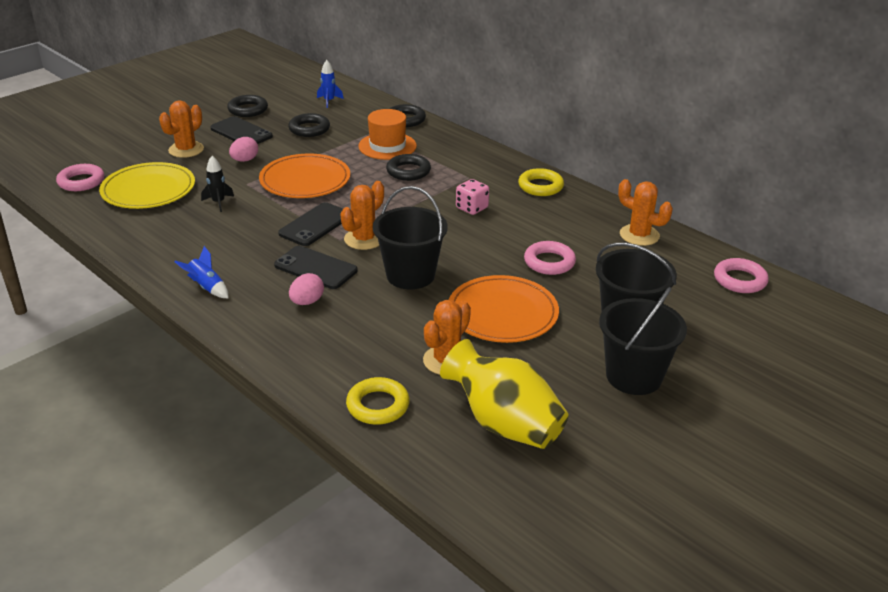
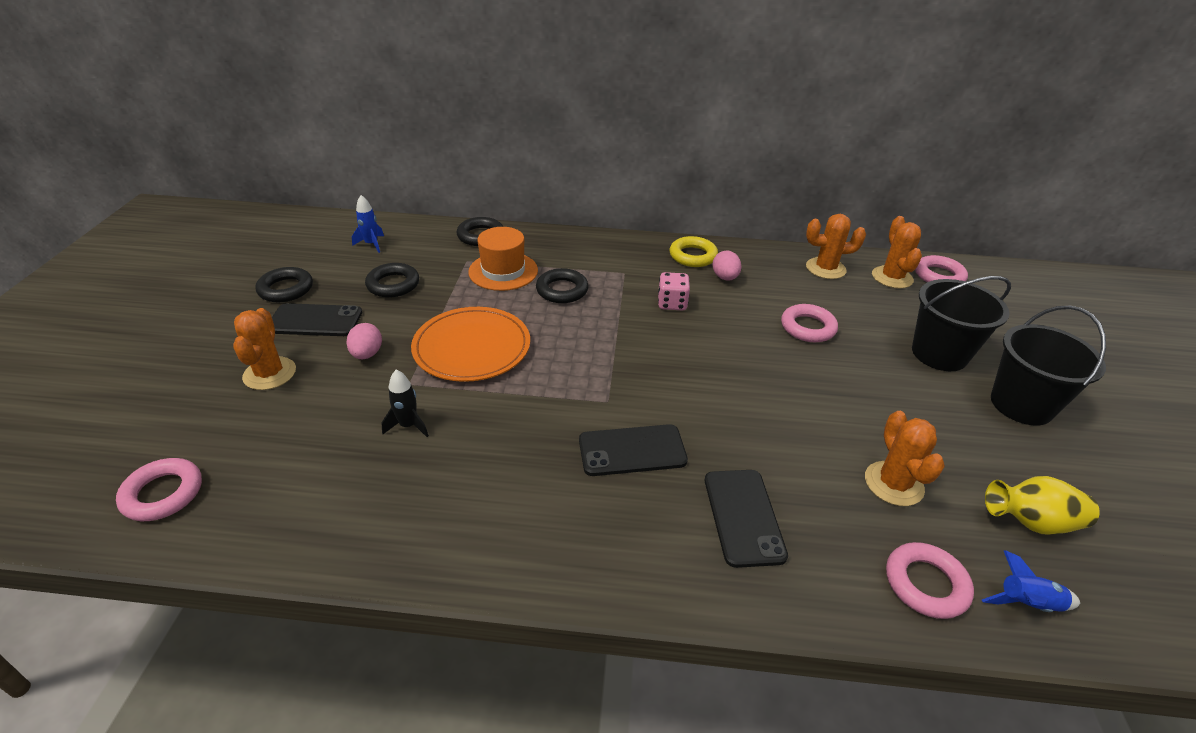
camera: 40 degrees left, 5 degrees up
yellow plate [99,162,195,209] -> none
blue rocket [174,246,229,298] -> blue rocket moved to [982,550,1080,612]
black phone [278,202,343,246] -> black phone moved to [705,470,788,568]
pink egg [289,273,324,305] -> pink egg moved to [713,250,742,281]
orange cactus [340,181,384,250] -> orange cactus moved to [872,216,922,288]
yellow ring [346,377,410,425] -> pink ring [886,542,974,619]
black bucket [373,186,448,289] -> none
yellow vase [440,339,568,449] -> yellow vase [985,476,1100,535], size x0.64
orange plate [449,275,559,343] -> none

